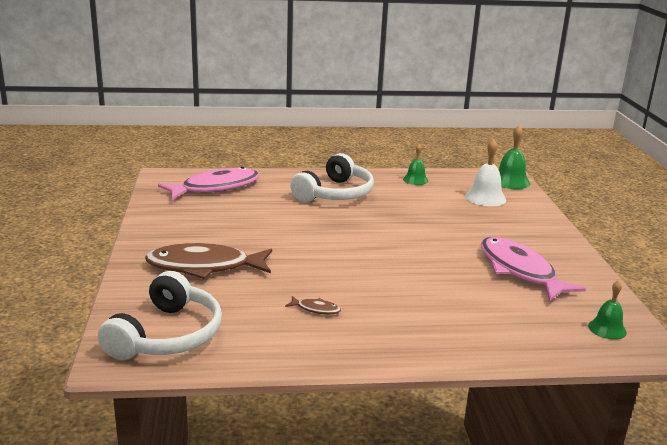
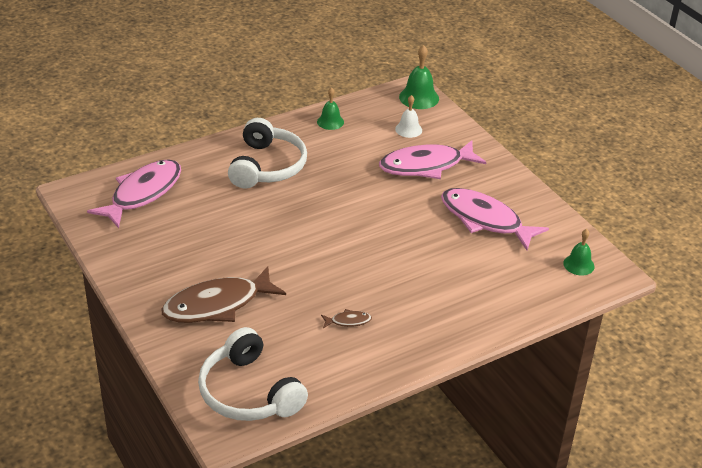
camera: 25 degrees left, 15 degrees up
white headphones [98,271,222,360] -> white headphones turned 150 degrees clockwise [198,327,308,421]
white bell [465,139,506,206] -> white bell [395,95,422,138], size x0.65
none -> pink fish [379,140,487,179]

